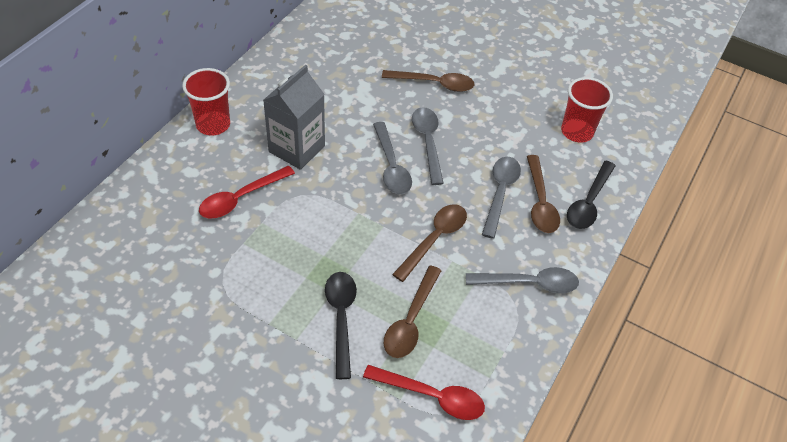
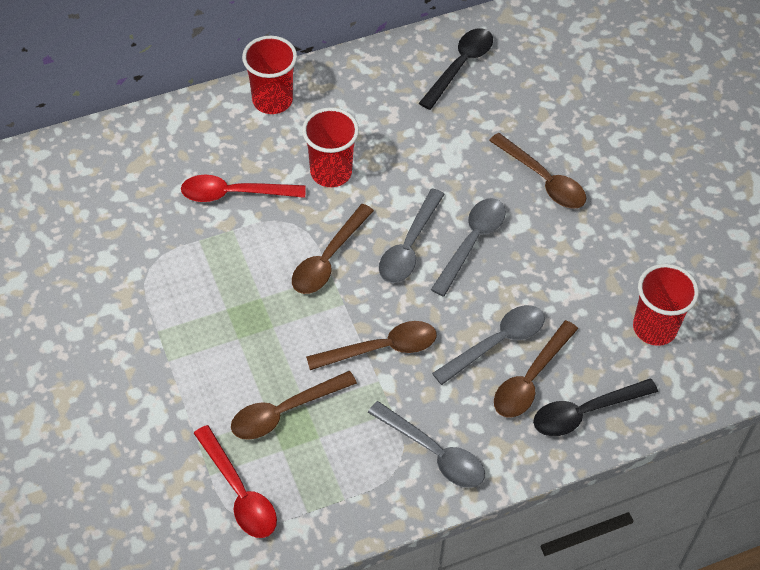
camera: 40 degrees right, 5 degrees up
grey carton [263,65,325,170] -> red cup [302,107,359,187]
black spoon [325,272,357,379] -> black spoon moved to [419,28,493,110]
none -> brown spoon [292,204,374,294]

